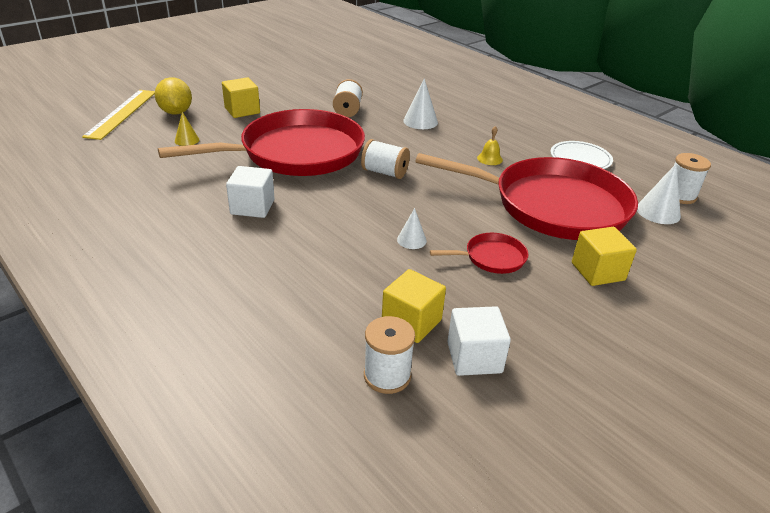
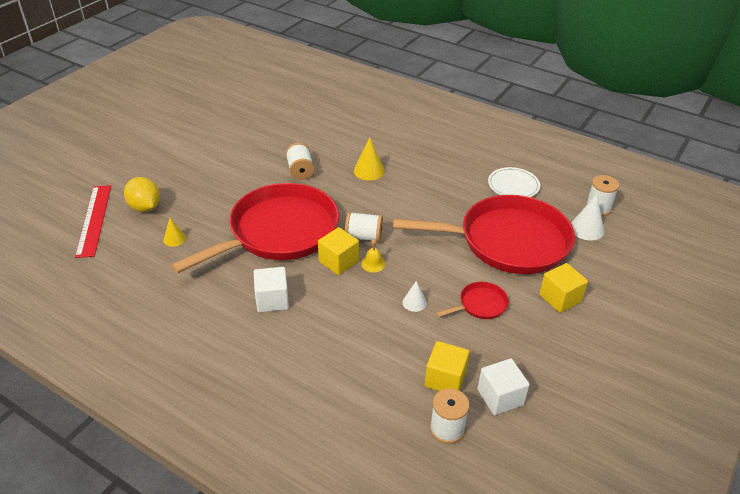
camera: 15 degrees left, 5 degrees up
yellow ruler [82,90,155,140] -> red ruler [75,185,111,258]
yellow cube [222,78,260,118] -> yellow cube moved to [318,227,359,275]
white cone [403,78,438,129] -> yellow cone [354,137,385,180]
yellow bell [477,126,503,165] -> yellow bell moved to [361,239,385,272]

